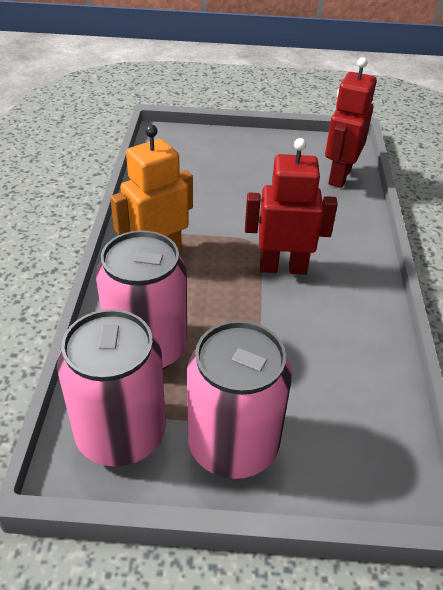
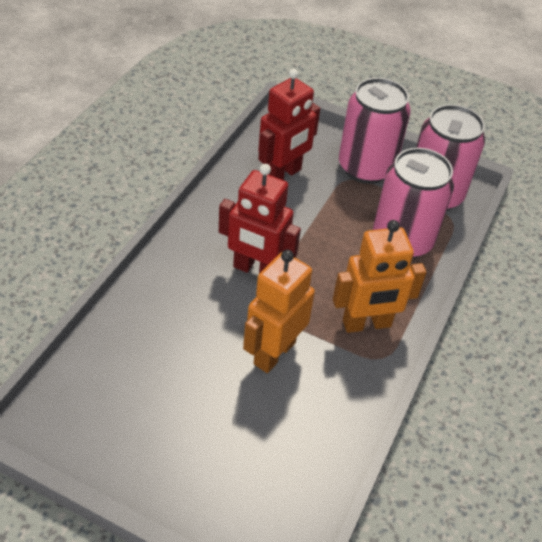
camera: 160 degrees left, 5 degrees up
red robot [325,57,377,188] -> red robot moved to [258,68,320,180]
none -> orange robot [243,250,315,373]

